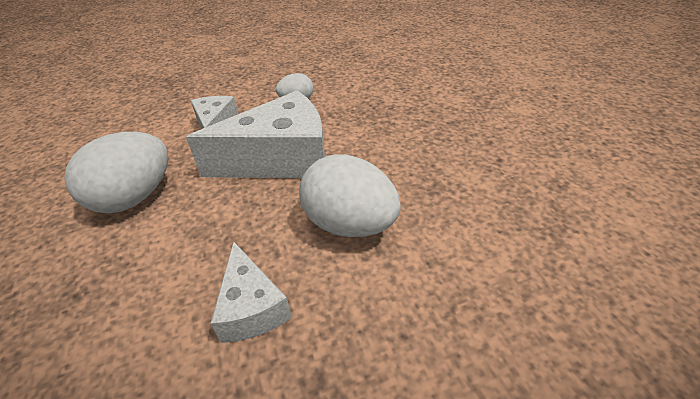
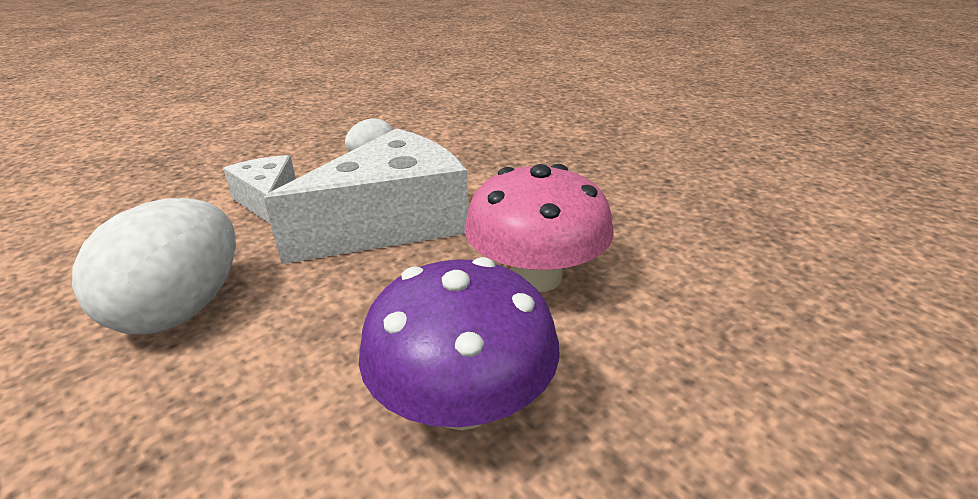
camera: 20 degrees left, 10 degrees down
white cheese [210,242,292,343] -> purple mushroom [359,257,560,430]
white egg [299,154,401,237] -> pink mushroom [465,164,614,292]

